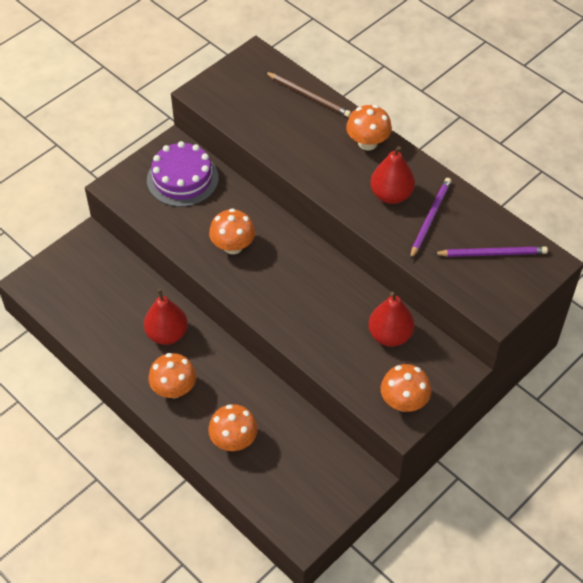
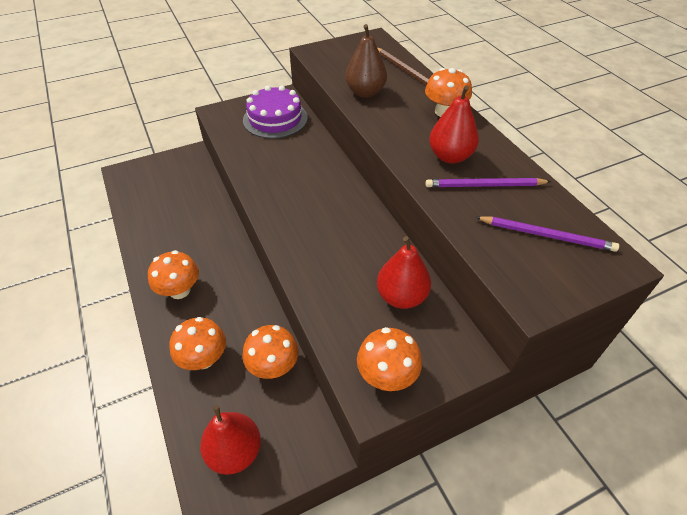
camera: 20 degrees right, 5 degrees down
red pear [144,289,188,345] -> red pear moved to [200,405,261,475]
orange mushroom [209,208,255,254] -> orange mushroom moved to [242,325,299,379]
purple pencil [410,178,451,260] -> purple pencil turned 135 degrees counterclockwise [426,178,551,187]
none -> brown pear [345,24,387,98]

